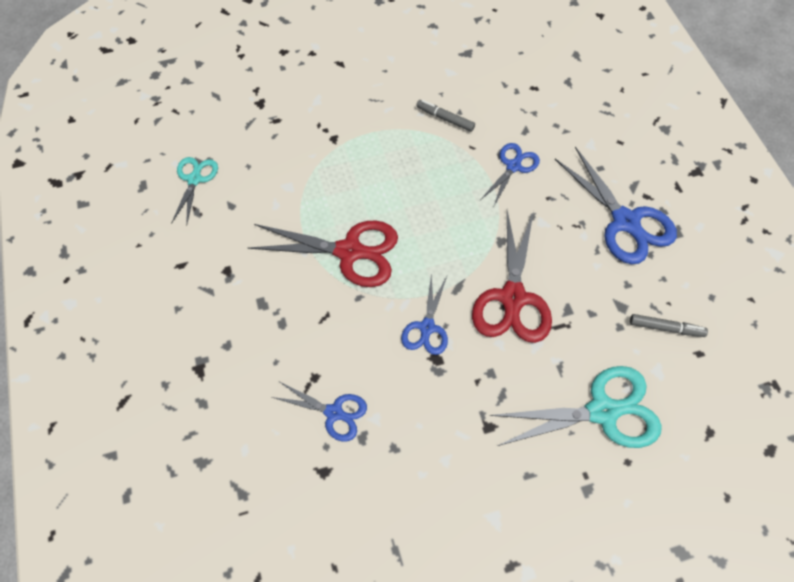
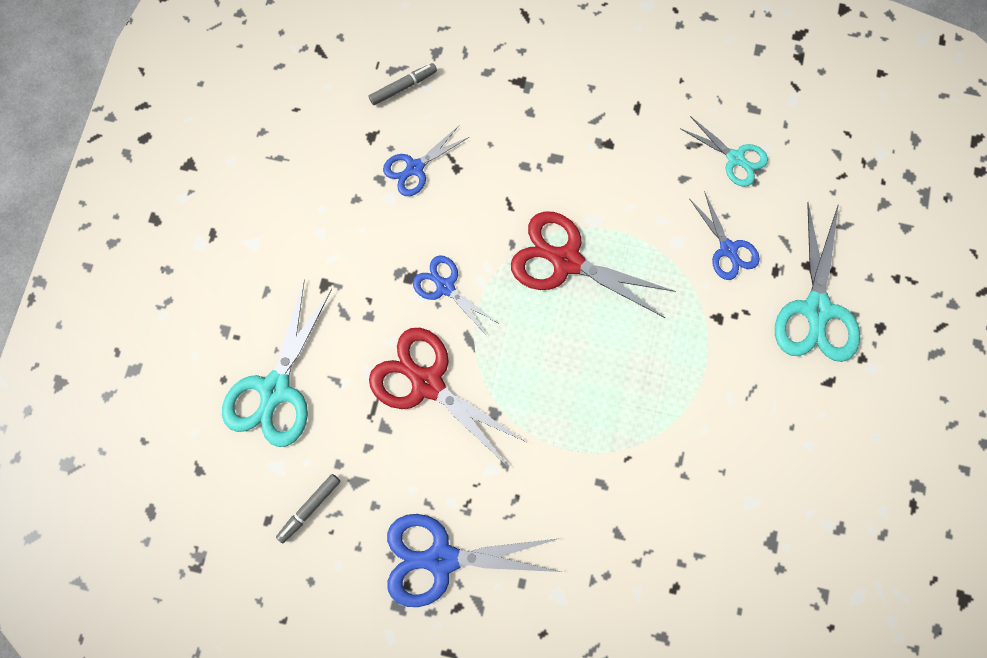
camera: 120 degrees right, 15 degrees up
red scissors [248,220,398,287] -> red scissors turned 75 degrees clockwise [511,211,676,318]
grey marker [416,100,475,132] -> grey marker moved to [368,63,437,105]
blue scissors [480,143,540,206] -> blue scissors moved to [690,191,760,280]
none -> turquoise scissors [775,202,860,362]

